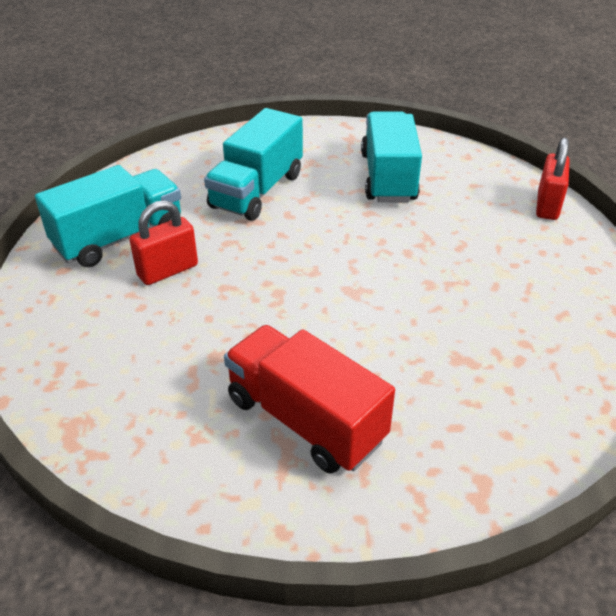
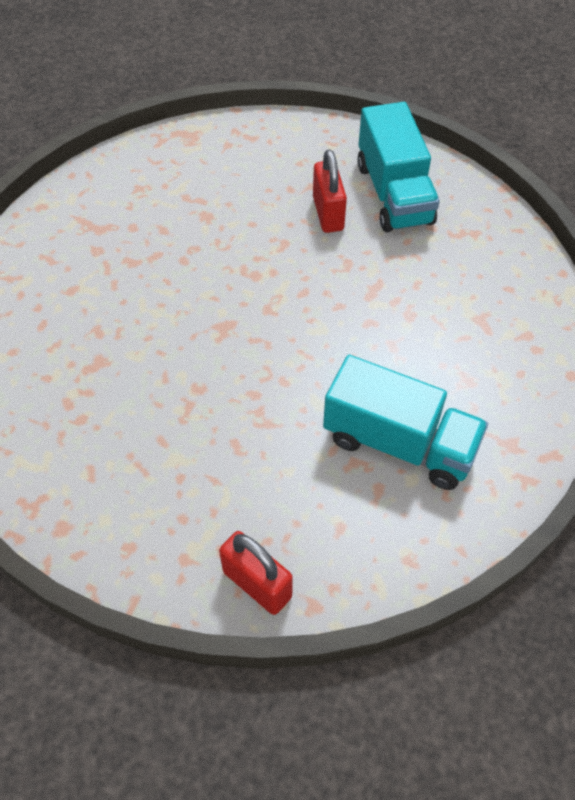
camera: 115 degrees right, 15 degrees up
turquoise truck [204,108,303,221] -> none
red truck [224,325,395,474] -> none

